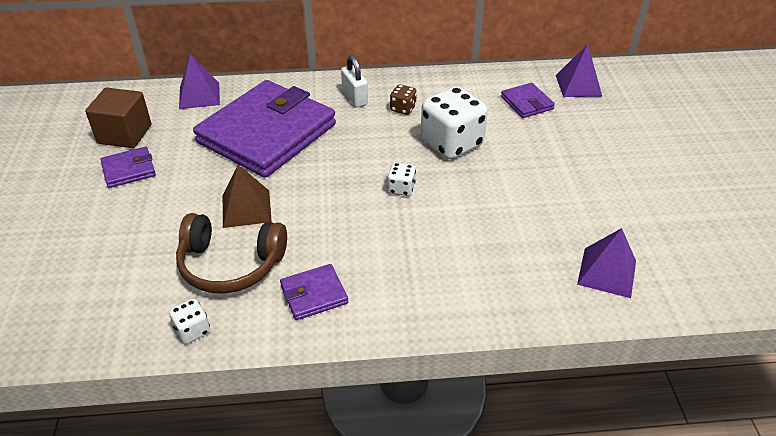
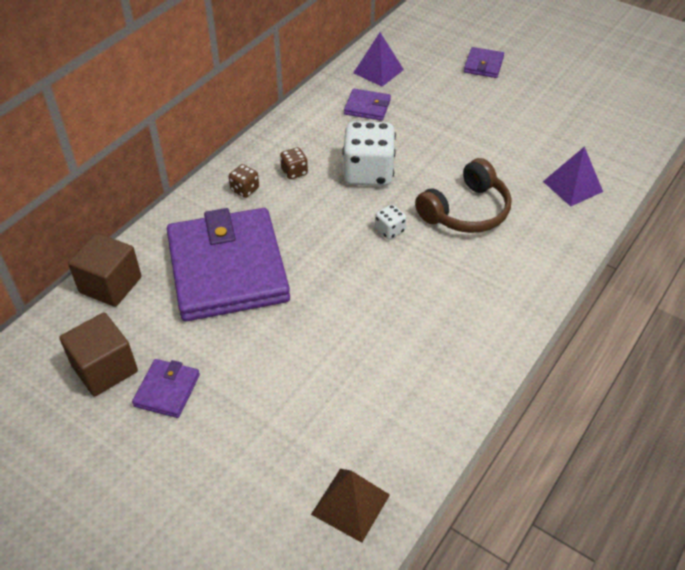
camera: 50 degrees left, 5 degrees up
white dice [169,299,210,344] -> none
brown headphones [176,213,287,294] -> brown headphones moved to [415,158,512,233]
purple pyramid [179,54,220,109] -> brown cube [68,233,142,307]
brown pyramid [223,165,272,228] -> brown pyramid moved to [311,469,390,543]
purple wallet [280,264,348,320] -> purple wallet moved to [464,47,504,78]
white padlock [341,55,368,107] -> brown dice [229,164,259,198]

